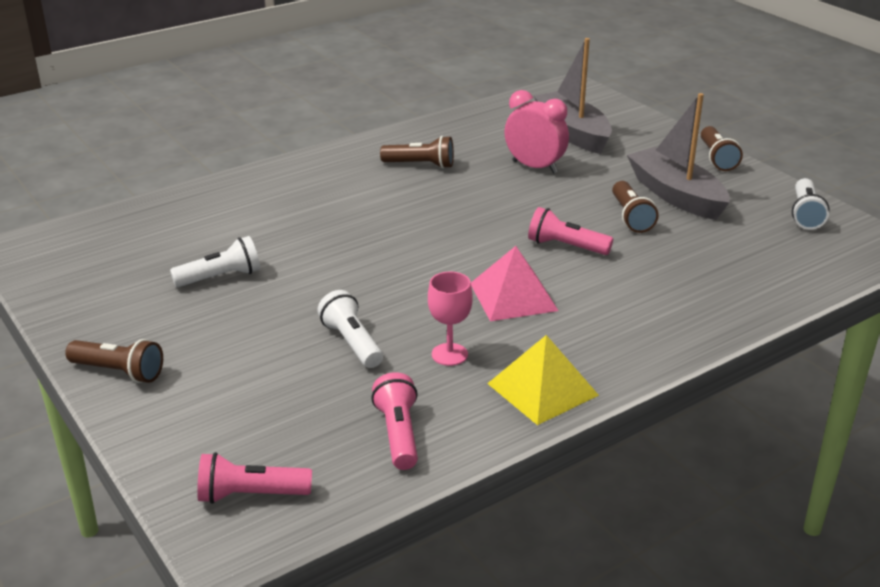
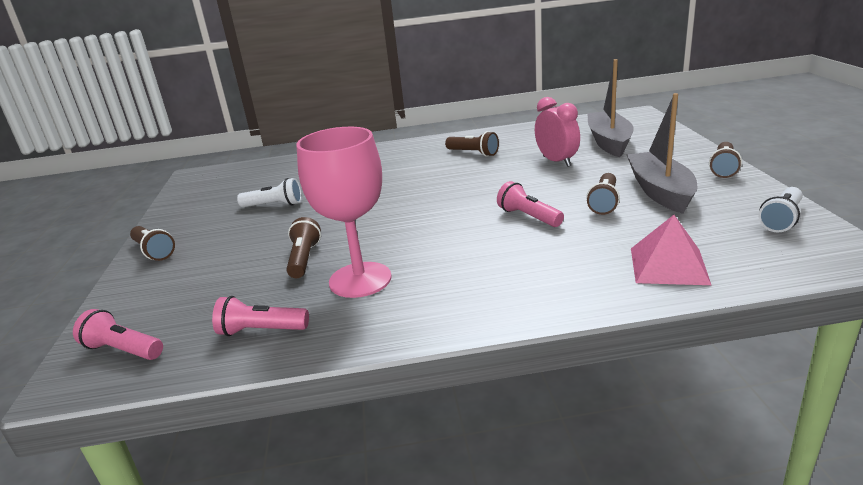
camera: 30 degrees right, 5 degrees down
white flashlight [317,290,383,368] -> brown flashlight [286,217,321,278]
pink flashlight [371,372,418,470] -> pink flashlight turned 105 degrees counterclockwise [212,296,309,336]
pink goblet [428,272,473,366] -> pink goblet [296,127,391,298], size x2.03
pink pyramid [471,246,559,321] -> pink pyramid moved to [631,215,711,285]
yellow pyramid [487,335,599,425] -> none

